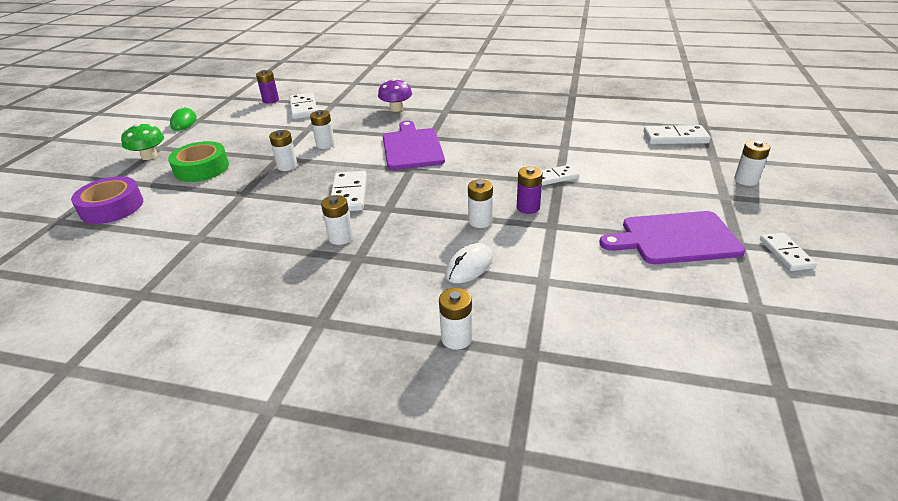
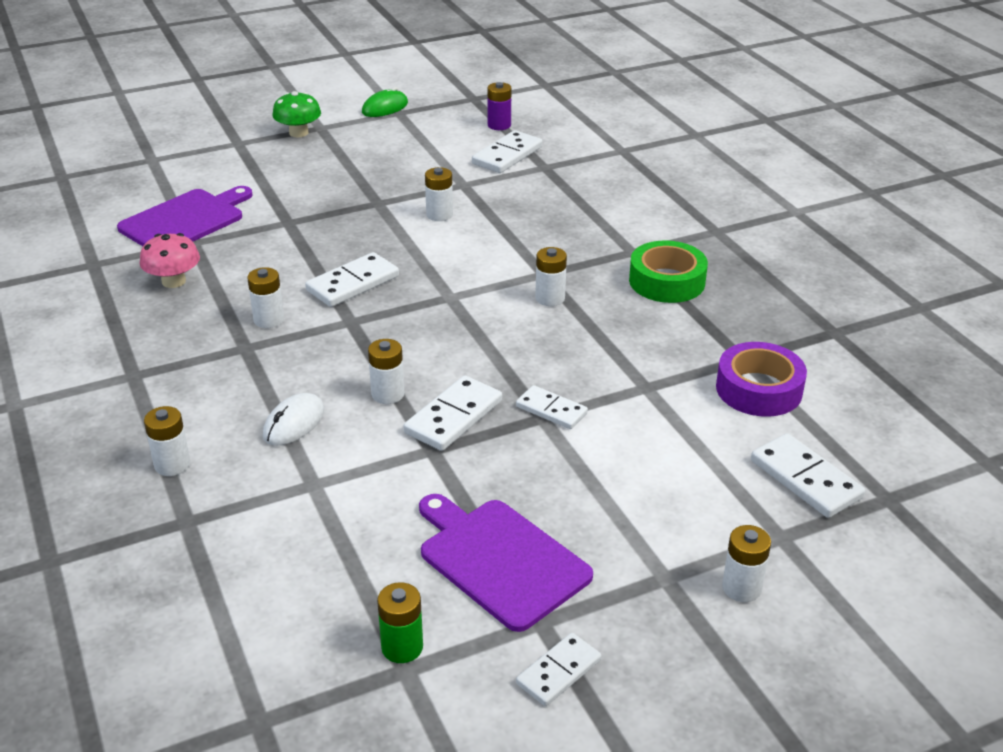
camera: 50 degrees right, 0 degrees up
purple tape [71,176,143,224] -> purple tape moved to [716,342,807,417]
green tape [168,141,229,182] -> green tape moved to [629,240,708,303]
white battery [269,130,298,171] -> white battery moved to [535,247,567,306]
purple mushroom [378,78,412,112] -> none
purple cutting board [383,120,445,170] -> purple cutting board moved to [117,186,253,246]
white mouse [445,243,493,283] -> white mouse turned 60 degrees counterclockwise [263,393,324,446]
purple battery [517,167,543,214] -> white domino [404,375,502,451]
none -> pink mushroom [140,233,200,288]
none -> green battery [377,582,423,663]

